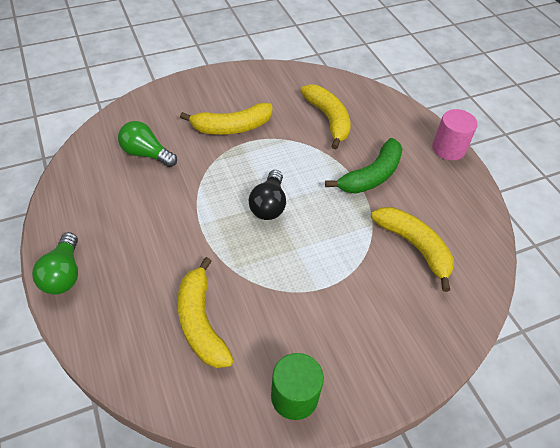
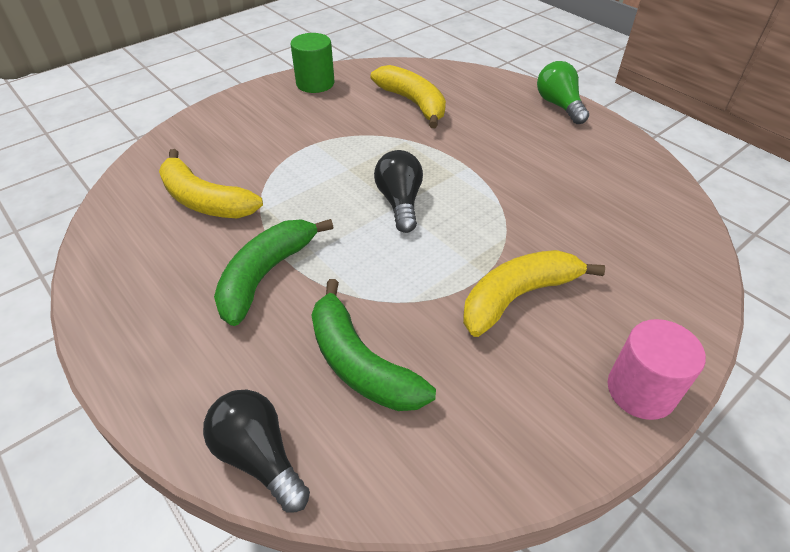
camera: 165 degrees right, 5 degrees down
green light bulb [118,121,177,167] -> none
yellow banana [300,84,351,150] -> green banana [312,279,436,411]
pink cylinder [432,109,478,160] -> pink cylinder moved to [608,319,706,420]
none -> black light bulb [203,390,310,513]

